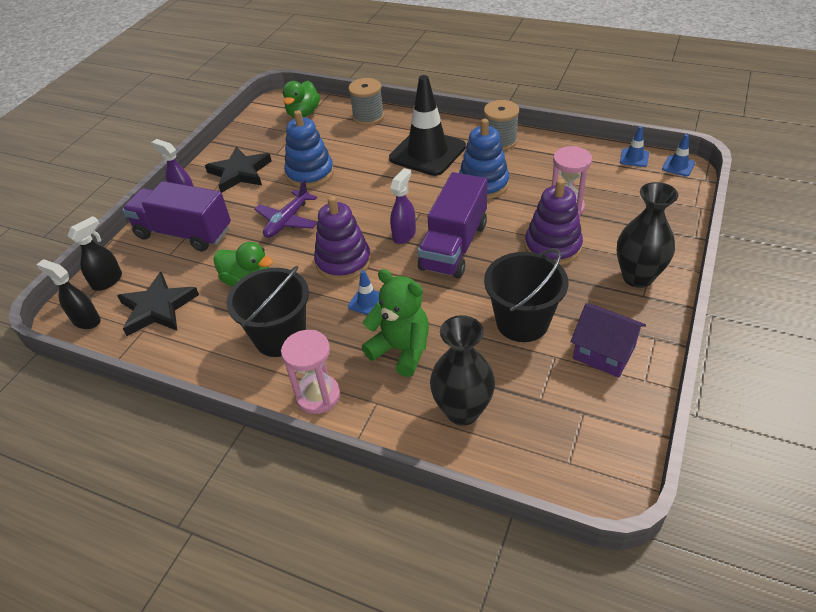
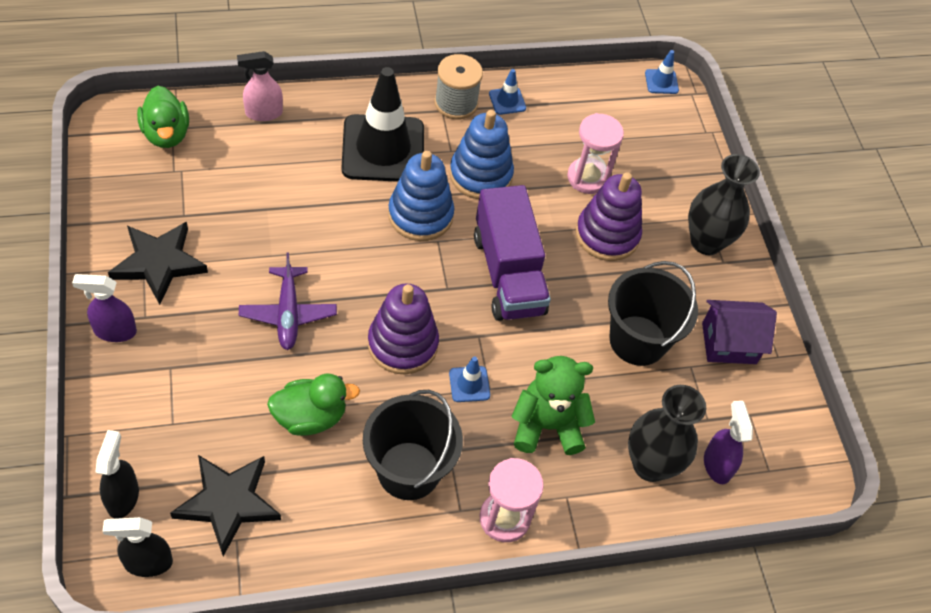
camera: 45 degrees left, 10 degrees up
purple truck [122,181,231,252] -> none
blue stacking toy [284,110,334,188] -> blue stacking toy moved to [388,151,454,241]
grey spool [349,78,384,125] -> pink spray bottle [237,51,283,121]
purple spray bottle [390,168,416,244] -> purple spray bottle moved to [704,401,753,484]
blue traffic cone [620,126,649,167] -> blue traffic cone moved to [489,69,526,115]

